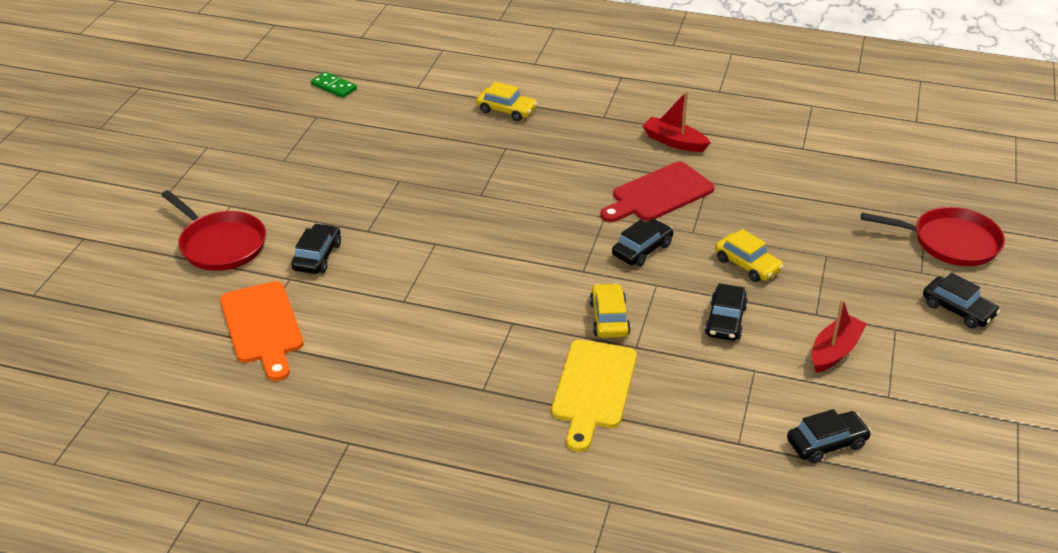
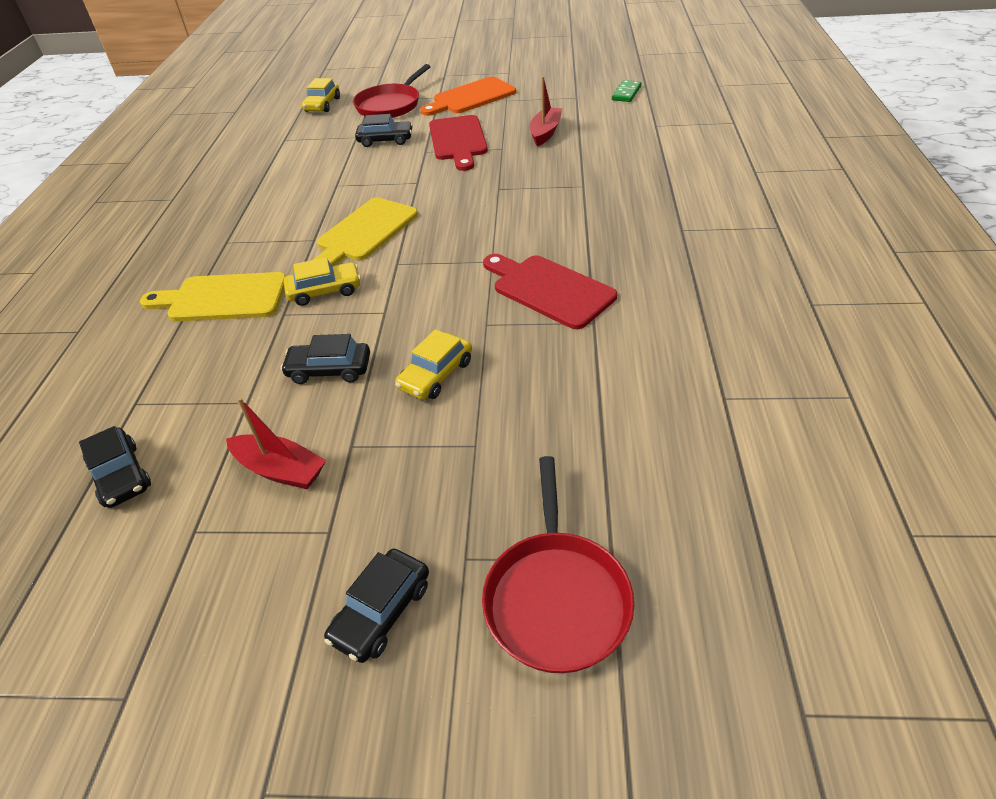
camera: 80 degrees right, 5 degrees up
orange cutting board [220,281,303,381] -> orange cutting board moved to [421,77,516,116]
yellow car [476,82,537,121] -> yellow car moved to [302,78,340,112]
black car [612,219,674,267] -> none
red boat [643,91,711,152] -> red boat moved to [530,76,563,146]
none -> yellow cutting board [313,197,418,266]
none -> red cutting board [429,115,488,171]

